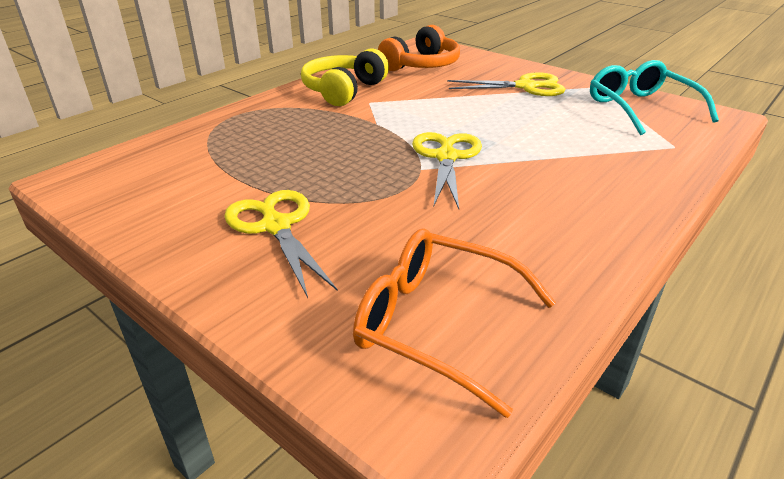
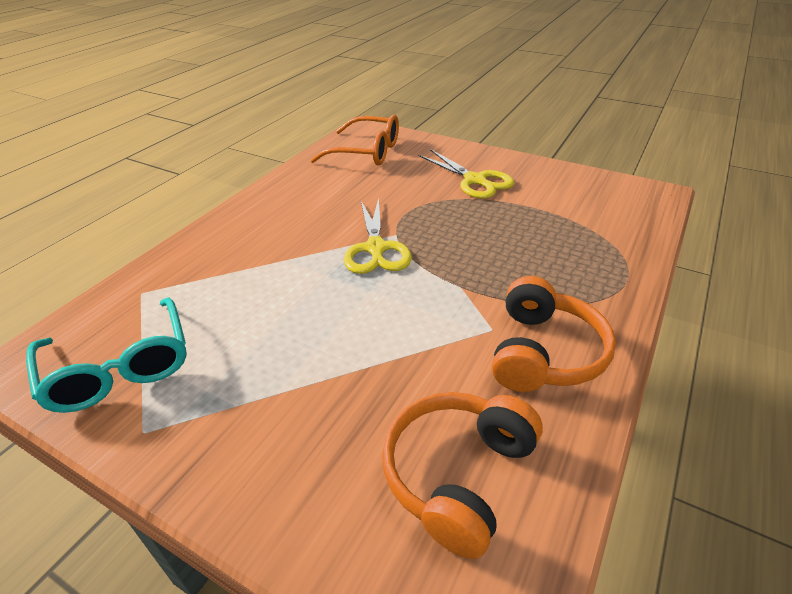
camera: 170 degrees right, 5 degrees up
yellow headphones [301,49,389,106] -> orange headphones [492,276,616,392]
yellow scissors [447,72,565,96] -> none

